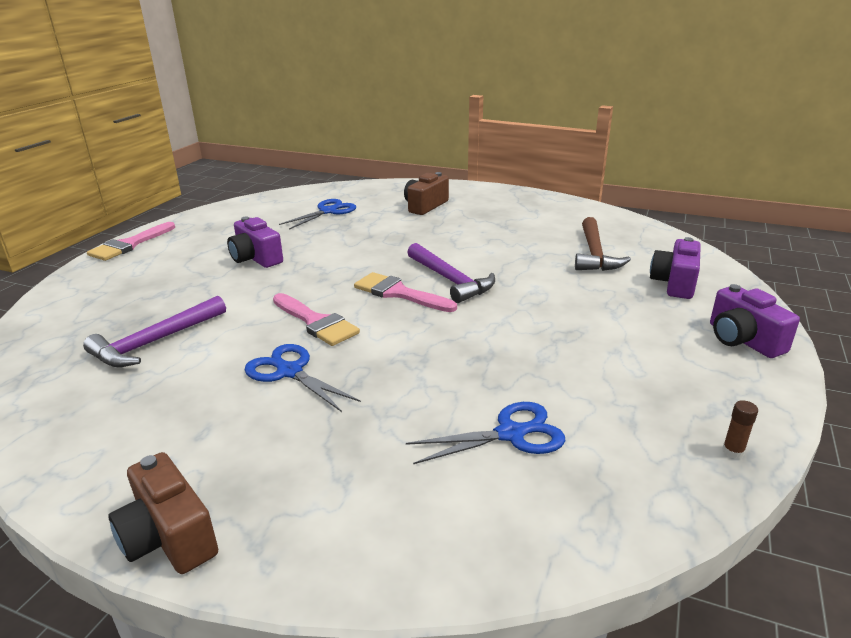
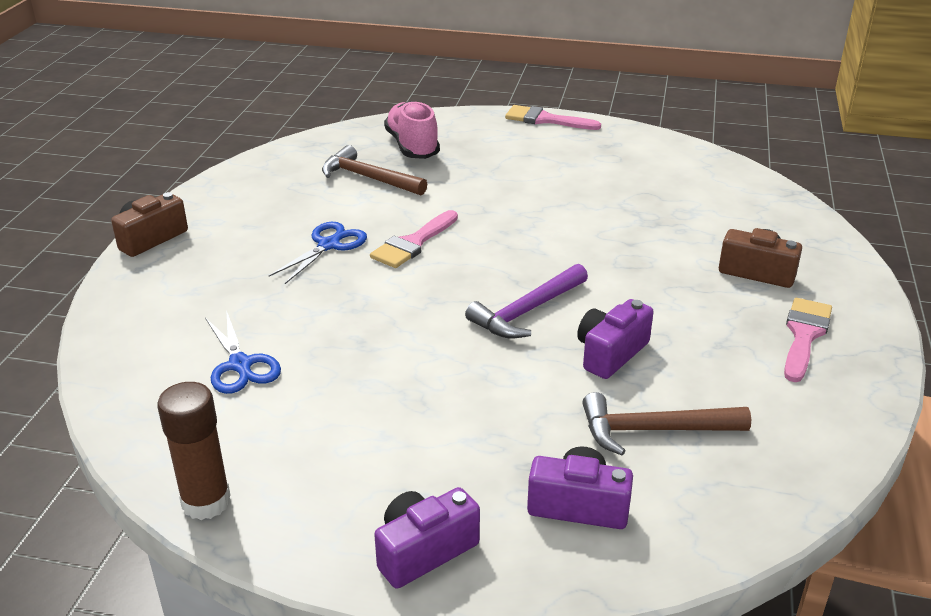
camera: 80 degrees right, 5 degrees up
purple hammer [83,296,226,367] -> brown hammer [322,145,427,196]
purple camera [227,217,283,268] -> purple camera moved to [577,299,654,379]
blue scissors [279,199,356,230] -> none
pink brush [354,272,457,312] -> pink brush moved to [784,298,832,382]
brown glue stick [722,400,758,459] -> brown glue stick [157,382,231,520], size x2.40
none -> pink shoe [384,101,440,159]

